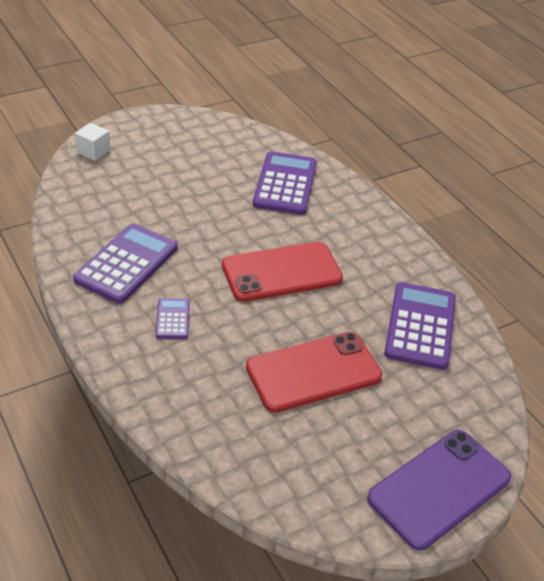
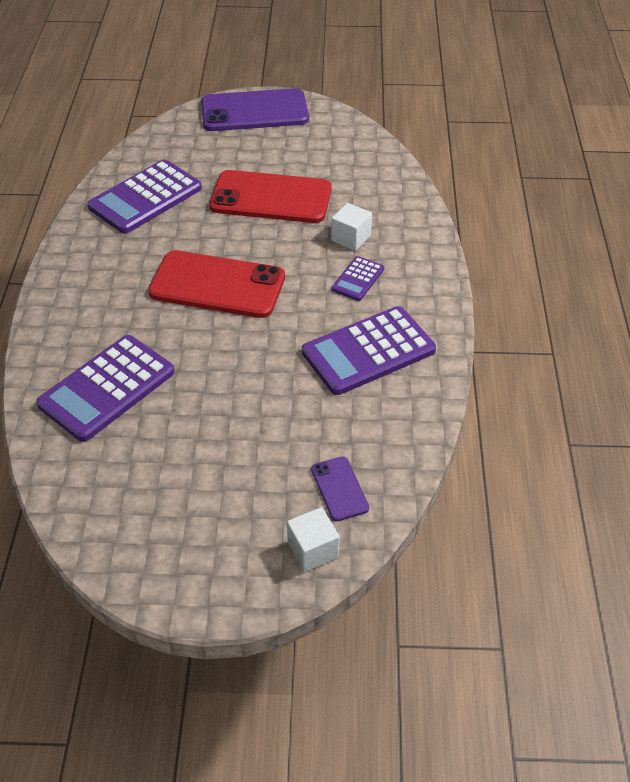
camera: 145 degrees left, 5 degrees up
none -> purple phone [311,456,369,521]
none -> white cube [331,203,372,251]

